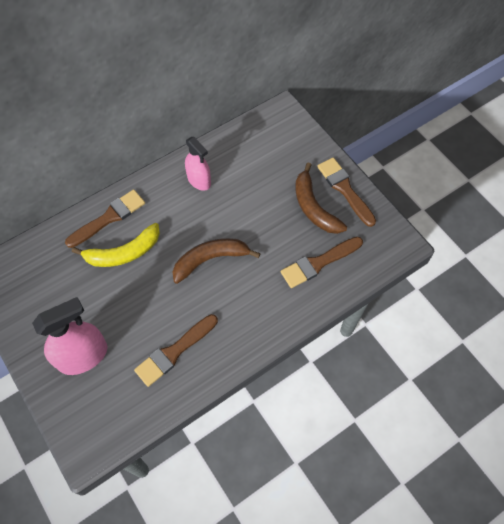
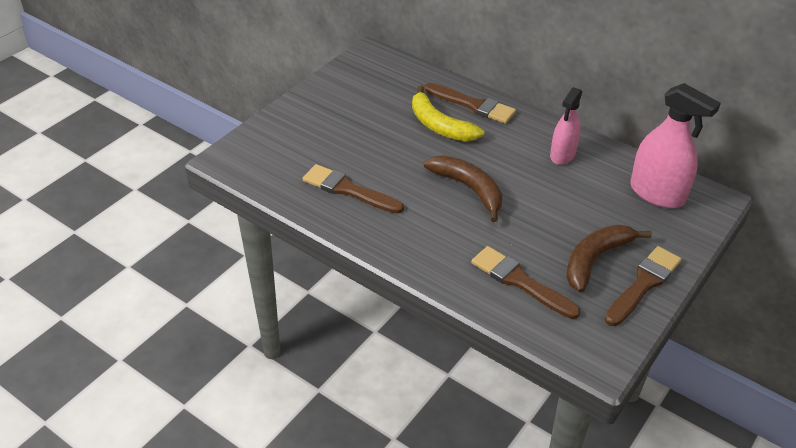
camera: 70 degrees right, 20 degrees down
pink spray bottle [32,297,108,375] -> pink spray bottle moved to [630,83,721,208]

